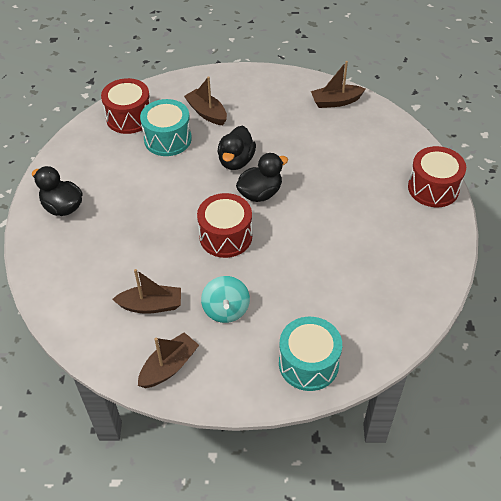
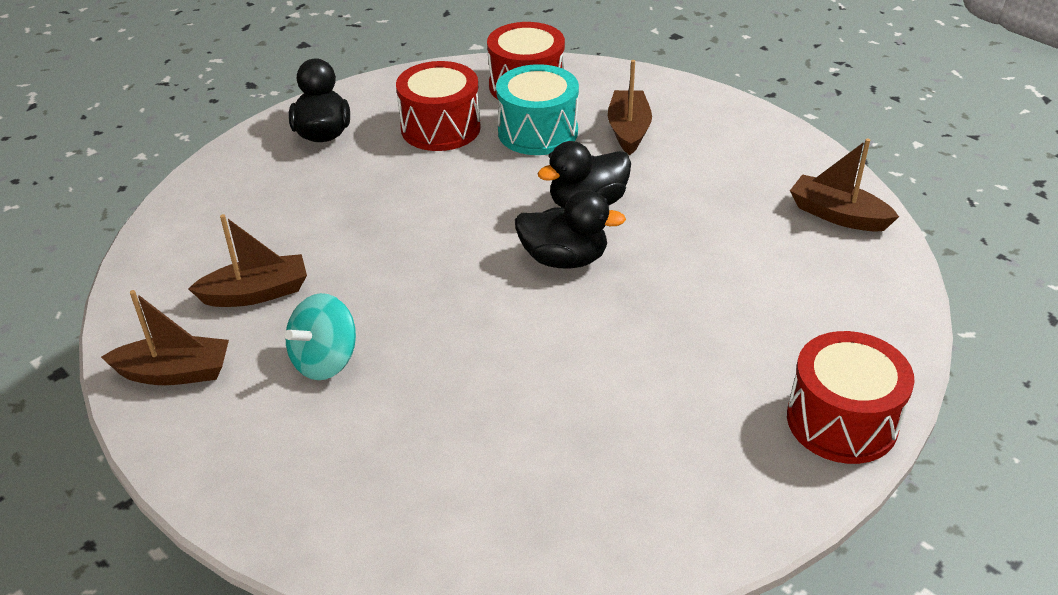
camera: 45 degrees right, 10 degrees down
brown boat [112,269,181,314] -> brown boat turned 60 degrees counterclockwise [188,214,307,307]
red drum [197,193,252,258] -> red drum moved to [396,61,481,151]
turquoise drum [279,317,342,391] -> none

